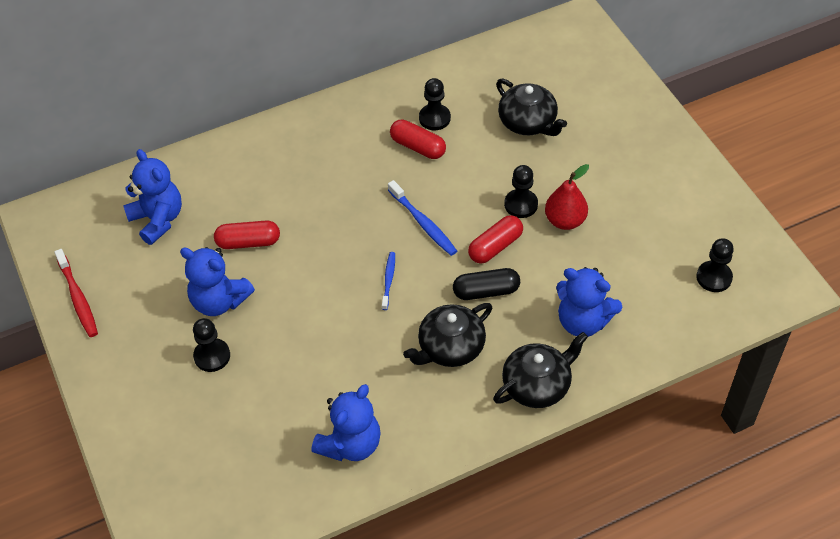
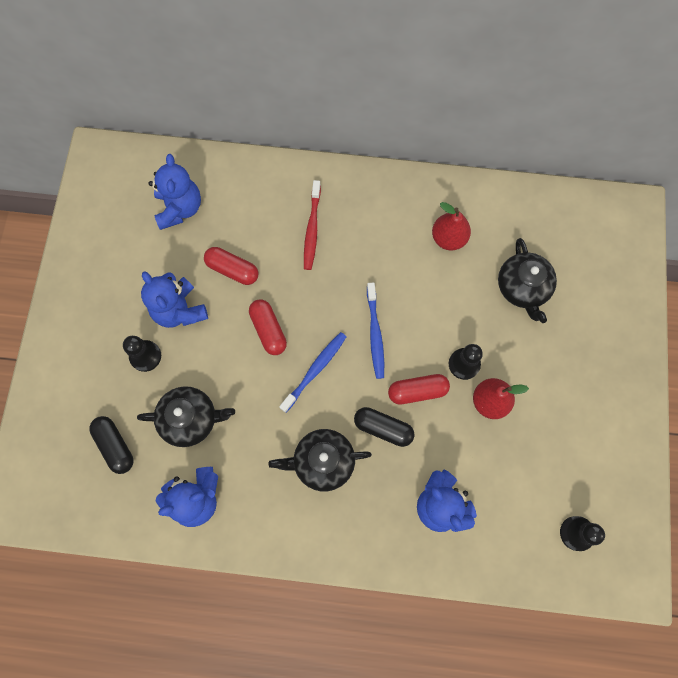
camera: 30 degrees right, 20 degrees up
red toothbrush [54,249,98,337] -> red toothbrush moved to [304,180,321,270]
blue toothbrush [382,252,395,310] -> blue toothbrush [279,332,347,412], size x1.57
red capsule [390,120,446,159] -> red capsule moved to [249,299,287,355]
black pawn [419,78,451,130] -> red pear [432,202,471,250]
black teapot [493,332,588,408] -> black teapot moved to [137,386,235,447]
none -> black capsule [89,416,134,474]

